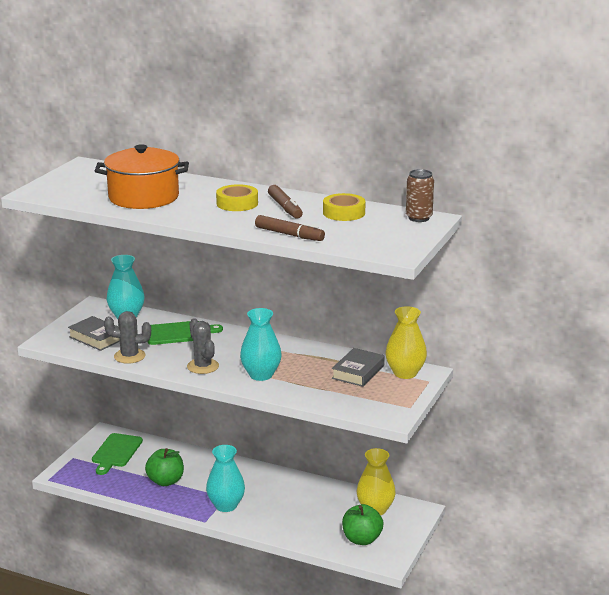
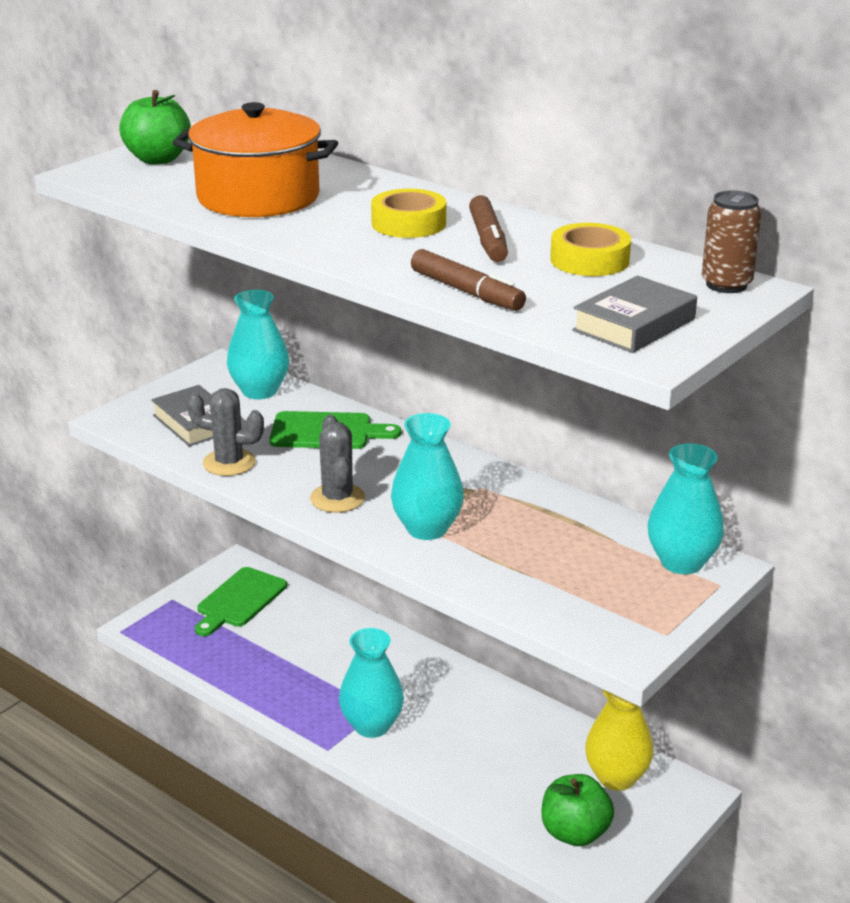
camera: 15 degrees right, 5 degrees up
green apple [145,448,184,486] -> green apple moved to [119,90,191,164]
grey book [332,348,385,387] -> grey book moved to [572,276,697,353]
yellow vase [385,306,427,379] -> turquoise vase [648,443,724,574]

